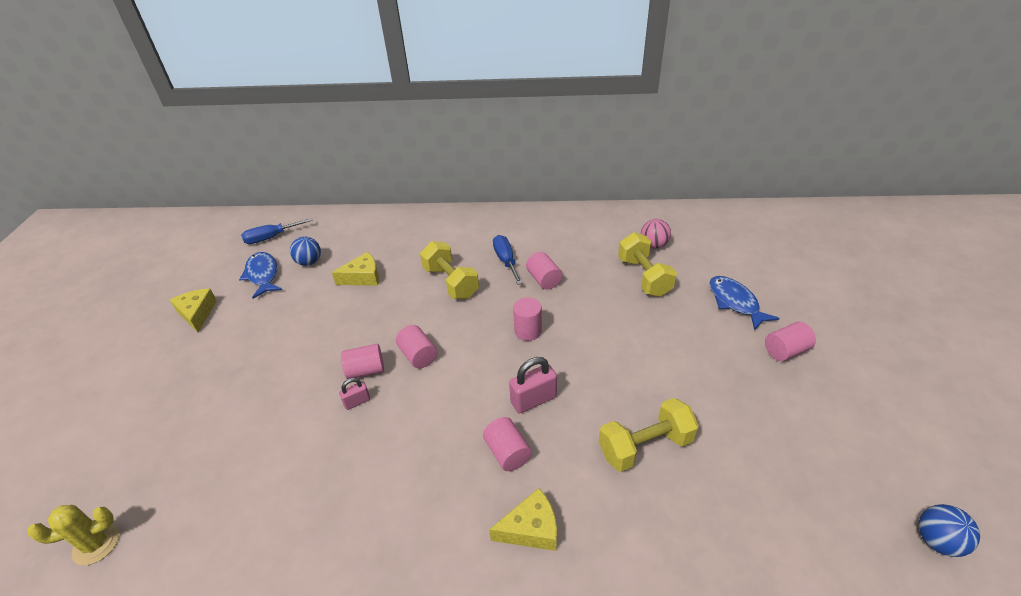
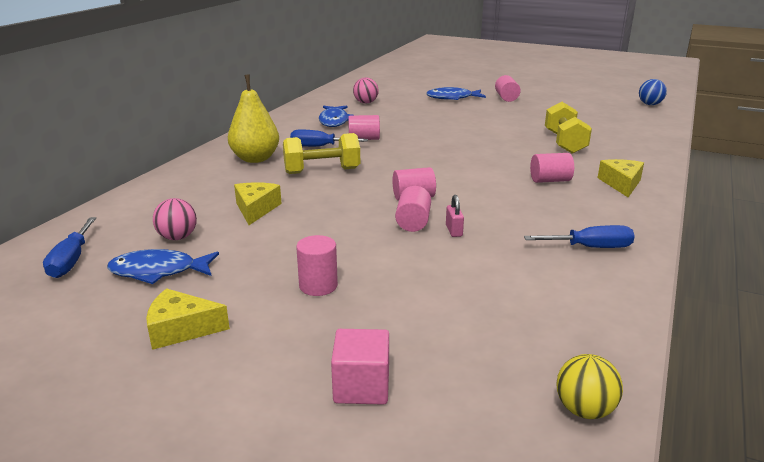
camera: 70 degrees left, 15 degrees down
yellow cactus [28,505,119,565] -> yellow ball [556,354,623,419]
blue ball [290,237,321,266] -> pink ball [153,198,197,240]
pink padlock [509,357,557,414] -> none
pink cylinder [513,297,542,341] -> pink cylinder moved to [296,235,338,296]
yellow dumbbell [618,232,677,297] -> none
none -> yellow pear [228,74,279,163]
none -> blue fish [319,105,353,127]
none -> pink cube [331,329,389,405]
none -> blue screwdriver [524,225,635,248]

